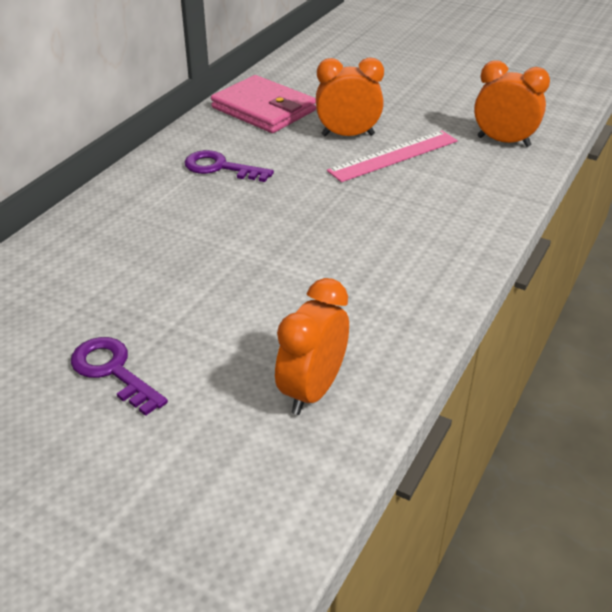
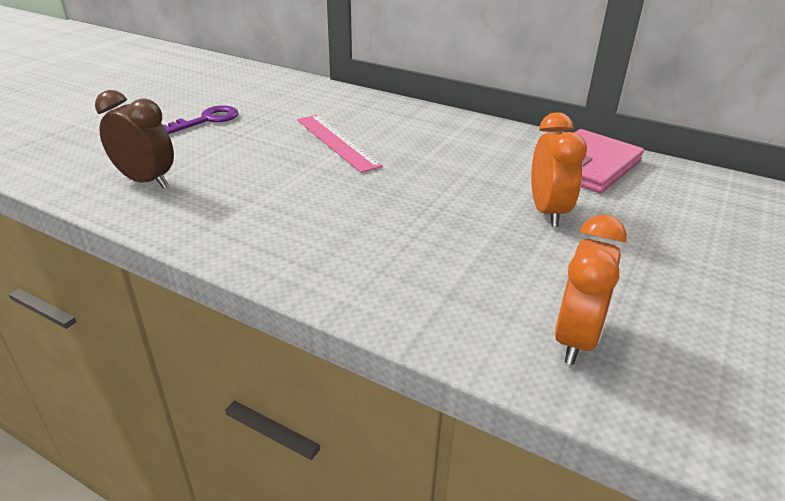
camera: 90 degrees right, 5 degrees down
purple key [184,150,274,182] -> none
orange clock [275,278,349,415] -> brown clock [95,90,174,188]
pink ruler [327,131,458,182] -> pink ruler moved to [297,115,383,173]

